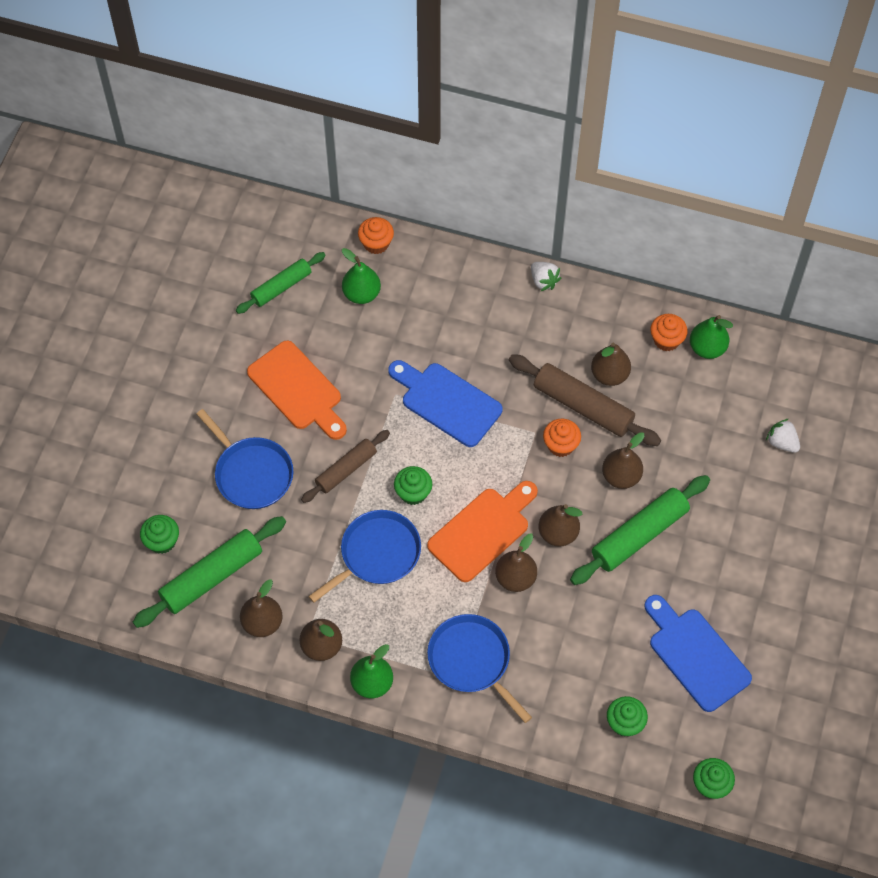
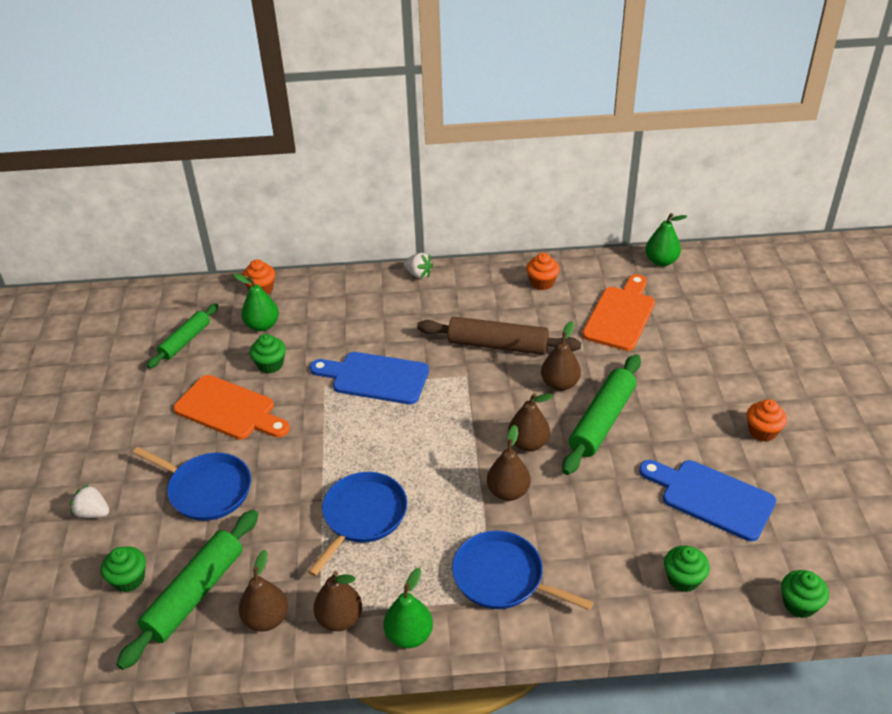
camera: 20 degrees left, 20 degrees down
brown rolling pin [301,430,390,503] -> none
green cupcake [394,466,432,505] -> green cupcake moved to [250,334,286,374]
orange cutting board [427,481,538,582] -> orange cutting board moved to [582,274,655,351]
orange cupcake [543,419,581,457] -> orange cupcake moved to [747,399,787,442]
brown pear [591,343,631,386] -> none
green pear [690,315,733,359] -> green pear moved to [645,213,688,266]
white strawberry [766,419,800,453] -> white strawberry moved to [70,484,109,518]

